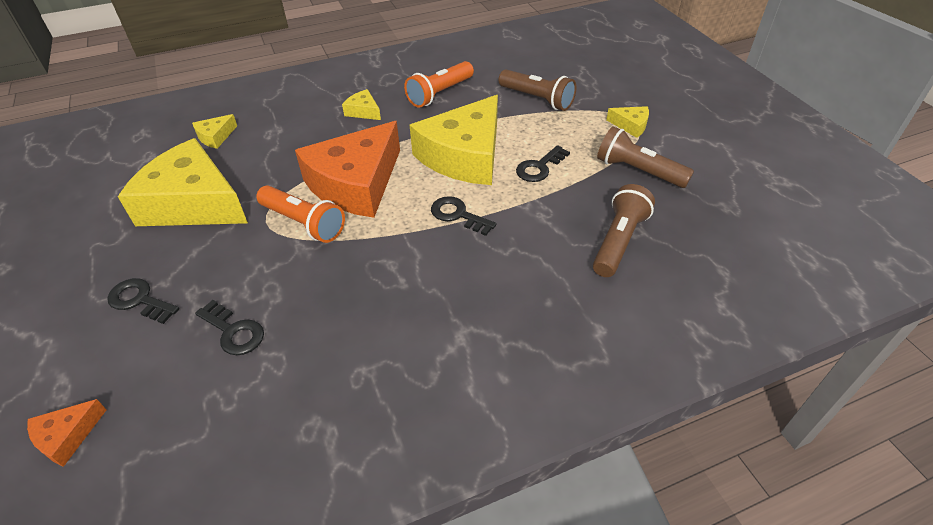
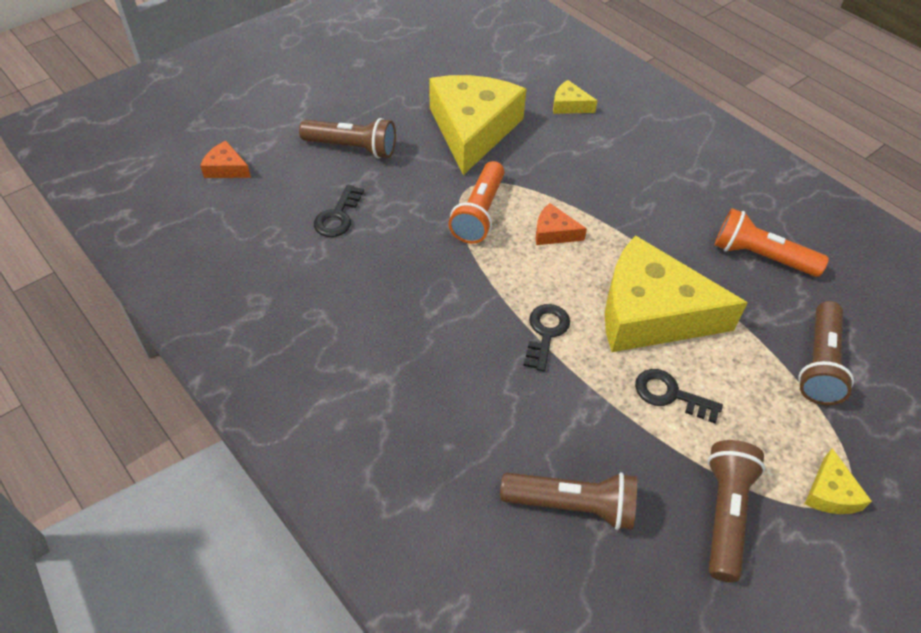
camera: 70 degrees right, 5 degrees up
black key [107,278,179,324] -> brown flashlight [299,118,396,159]
orange cheese [295,121,400,218] -> orange cheese [535,203,587,245], size x0.41
yellow cheese [342,89,381,120] -> none

